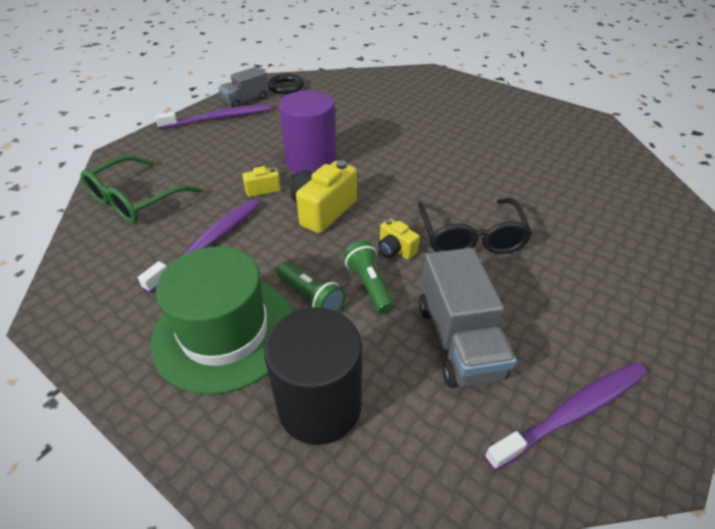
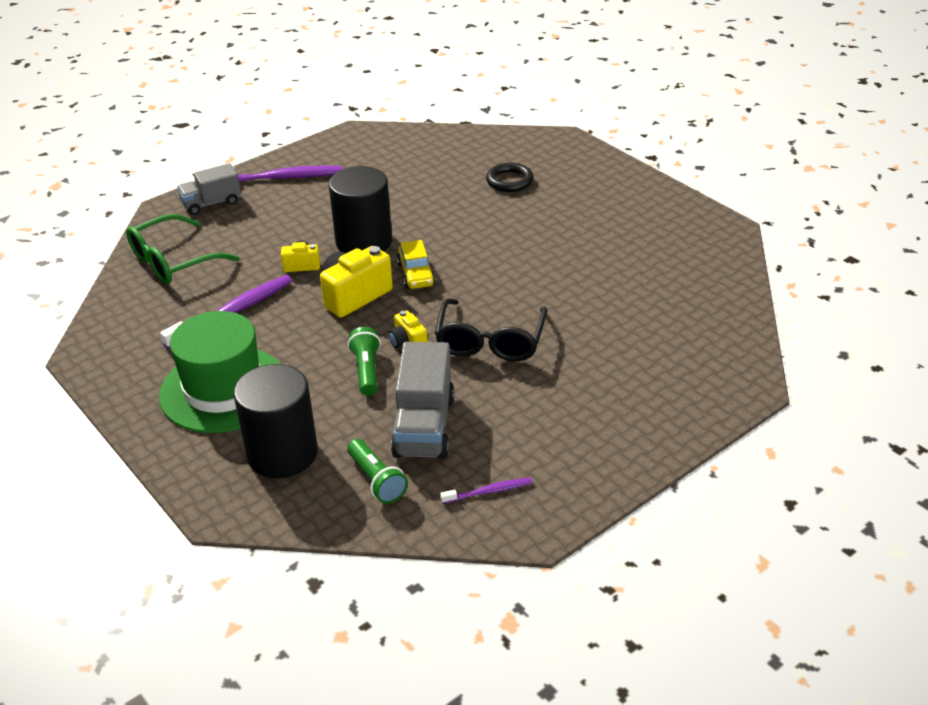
camera: 15 degrees right, 5 degrees down
grey truck [218,67,269,107] -> grey truck moved to [177,163,241,215]
black ring [268,74,304,94] -> black ring moved to [486,163,534,192]
green flashlight [277,262,346,312] -> green flashlight moved to [347,439,408,504]
purple cylinder [279,90,336,174] -> black cylinder [329,166,392,253]
purple toothbrush [484,362,647,471] -> purple toothbrush [440,477,532,504], size x0.52
none -> yellow car [397,240,435,289]

